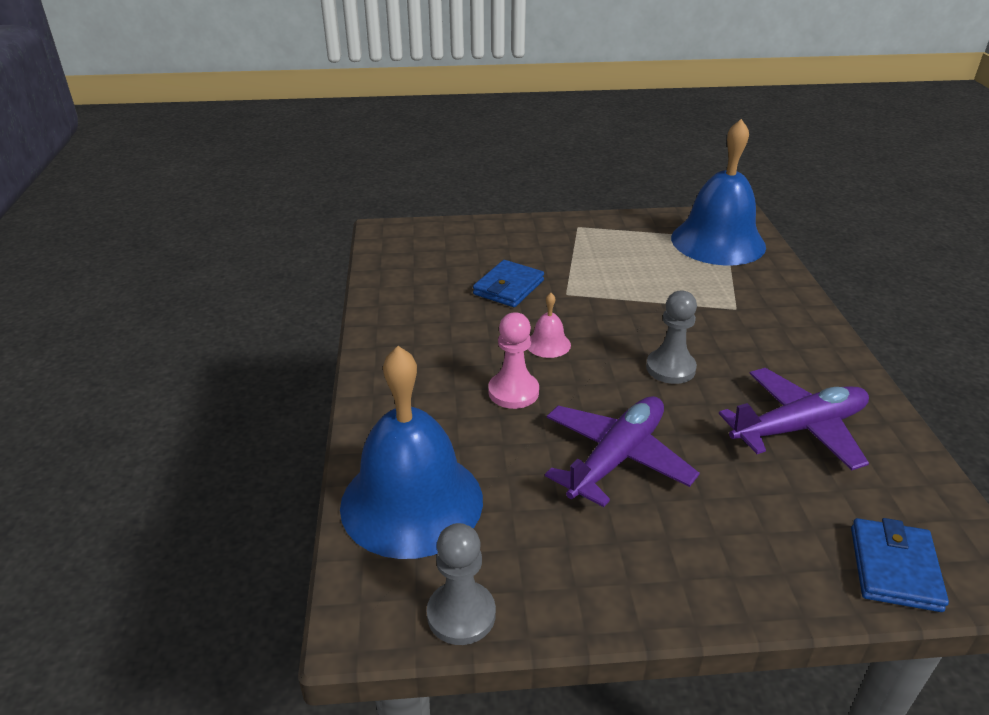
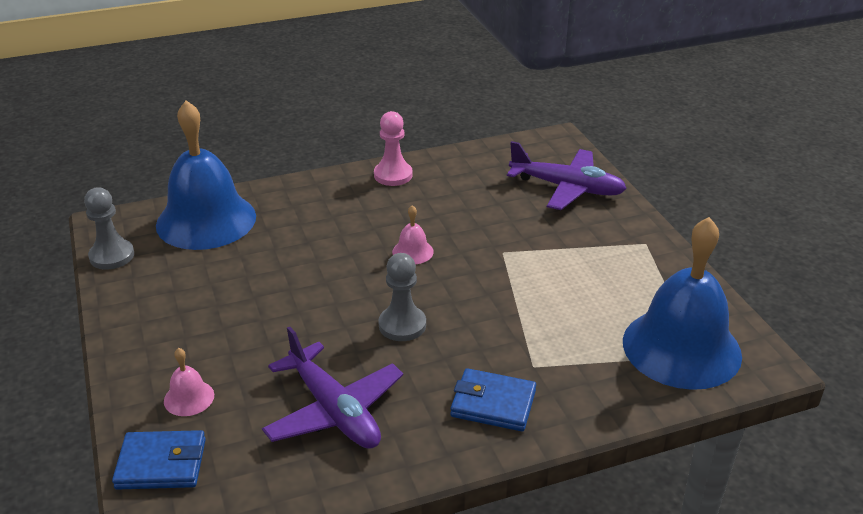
camera: 75 degrees right, 0 degrees up
blue wallet [473,260,544,307] -> blue wallet moved to [450,368,536,431]
pink pawn [488,312,539,409] -> pink pawn moved to [374,111,412,186]
purple plane [545,396,700,507] -> purple plane moved to [507,141,627,210]
none -> pink bell [164,348,214,416]

